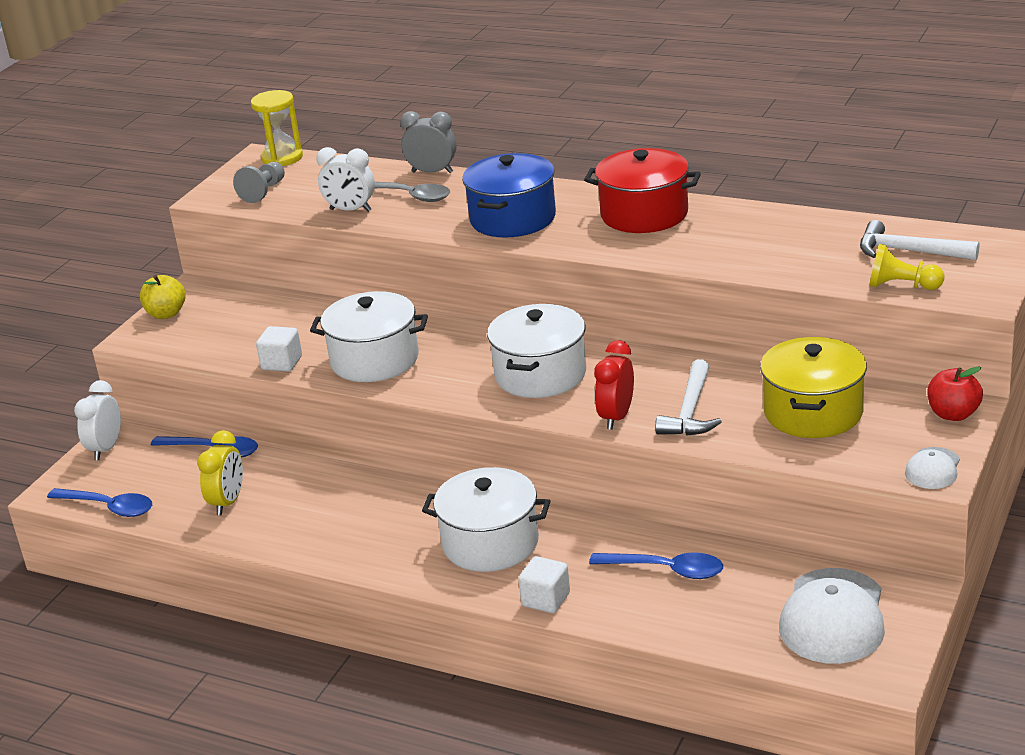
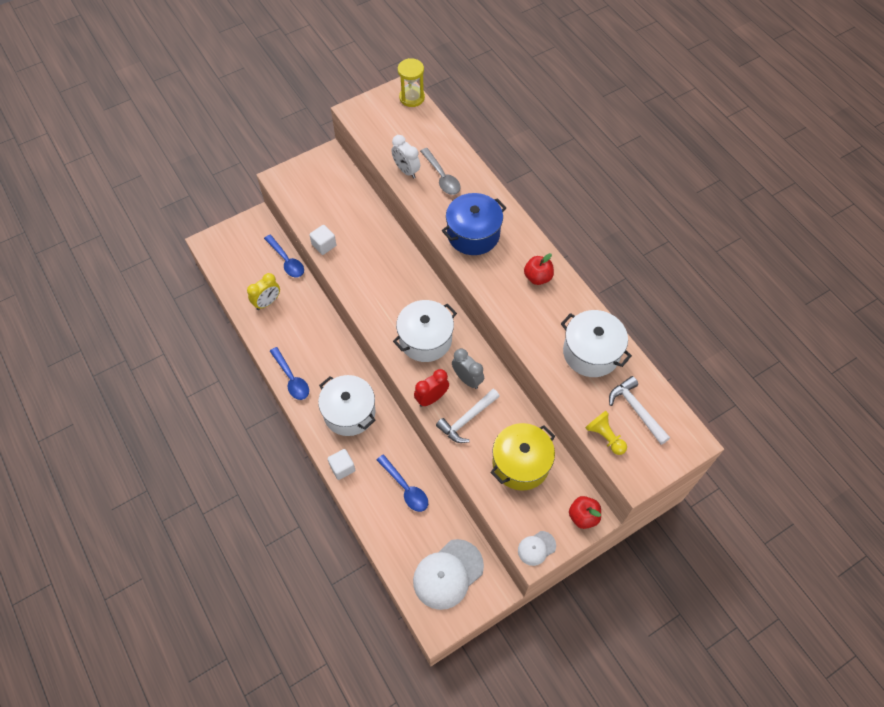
camera: 30 degrees right, 30 degrees up
blue spoon [47,488,152,517] -> blue spoon moved to [270,347,309,400]
white clock [74,380,121,460] -> none
yellow apple [139,275,186,319] -> none
grey pawn [233,162,285,203] -> none
white pot [310,291,428,382] -> white pot moved to [561,310,632,377]
grey clock [400,111,457,173] -> grey clock moved to [452,348,484,389]
red pot [584,148,701,233] -> red apple [524,253,554,285]

